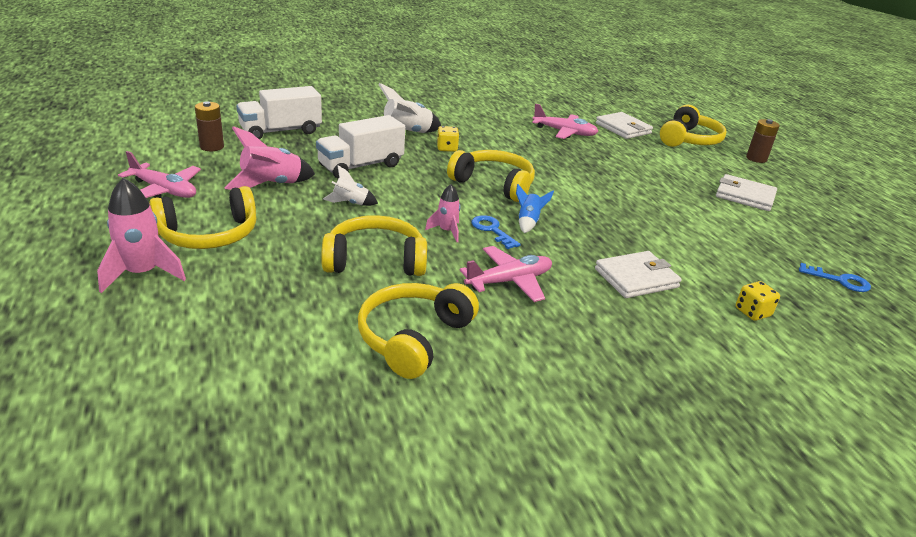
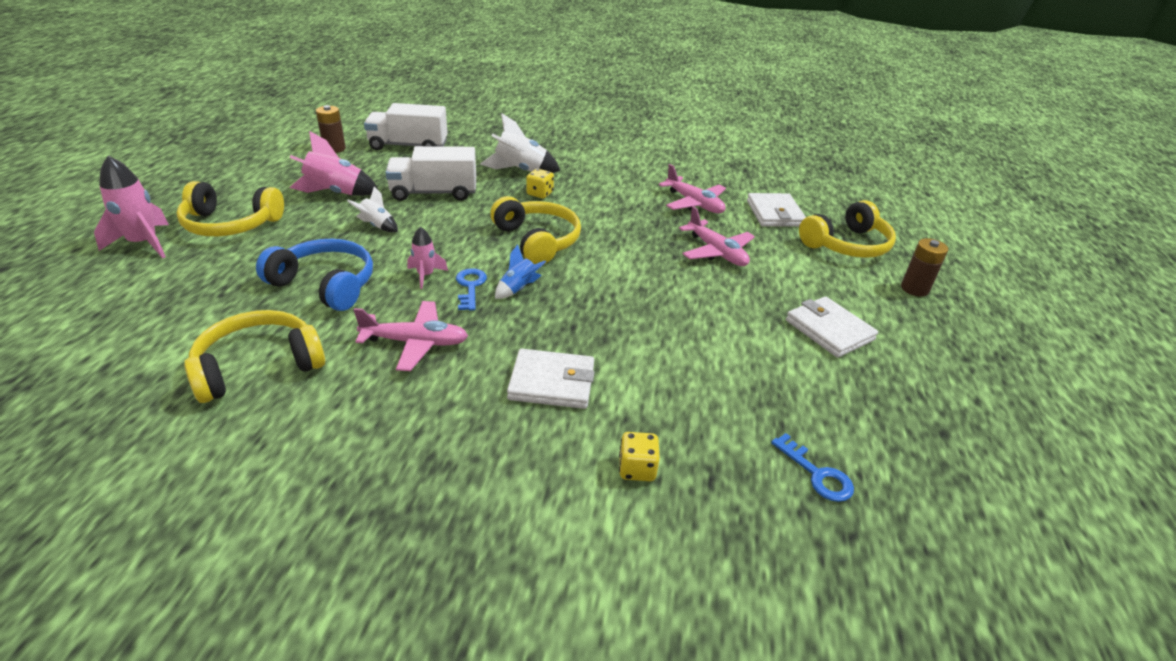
camera: 30 degrees right, 5 degrees up
pink plane [118,151,201,198] -> pink plane moved to [679,206,755,266]
yellow headphones [321,215,427,276] -> blue headphones [256,239,373,311]

